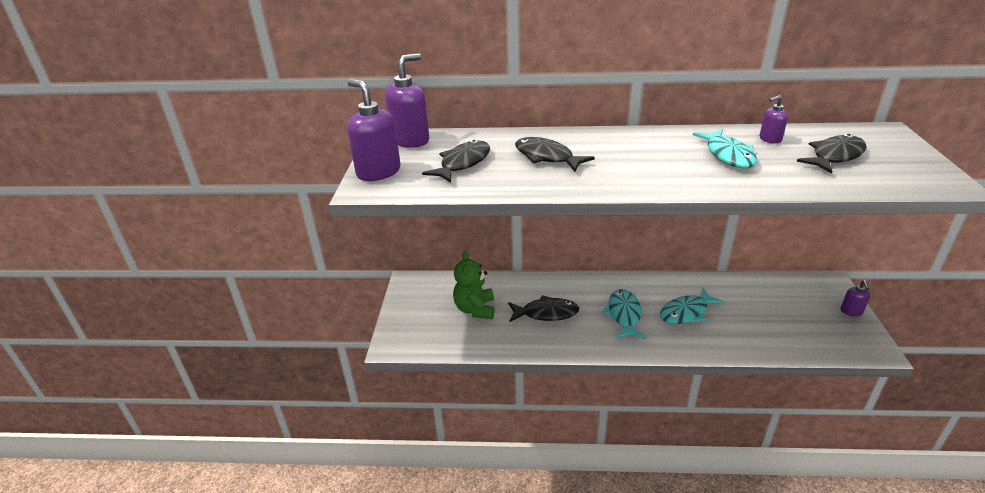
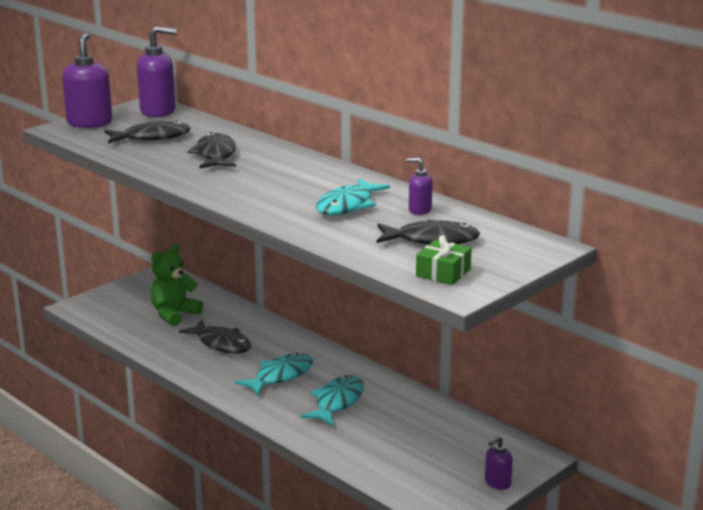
camera: 40 degrees right, 10 degrees down
turquoise fish [660,288,725,324] -> turquoise fish turned 105 degrees clockwise [301,375,364,426]
none -> green gift [416,235,472,285]

